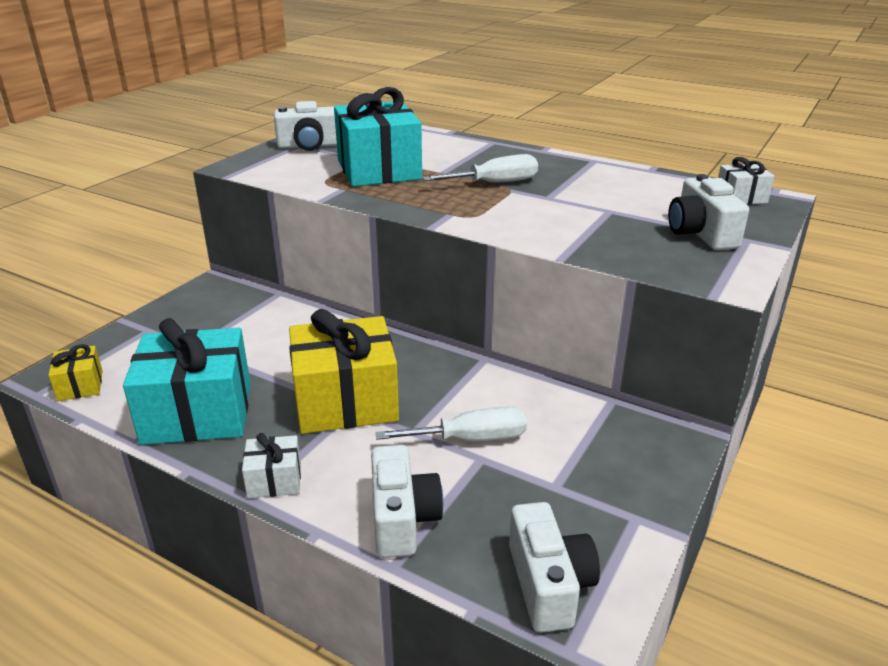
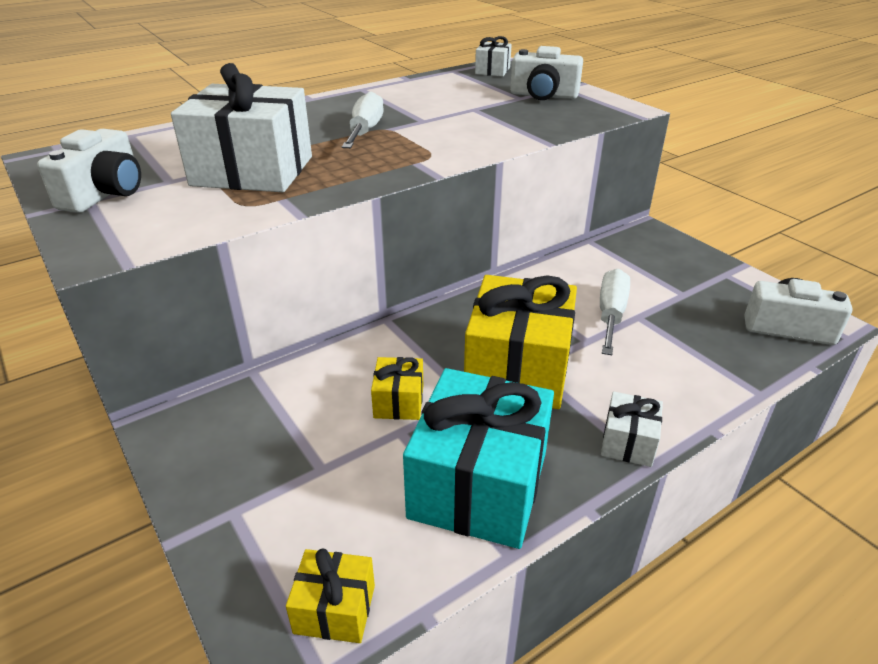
camera: 65 degrees left, 5 degrees up
turquoise gift [334,87,422,187] -> white gift [171,63,312,192]
white camera [371,445,443,558] -> none
none -> yellow gift [371,357,423,420]

